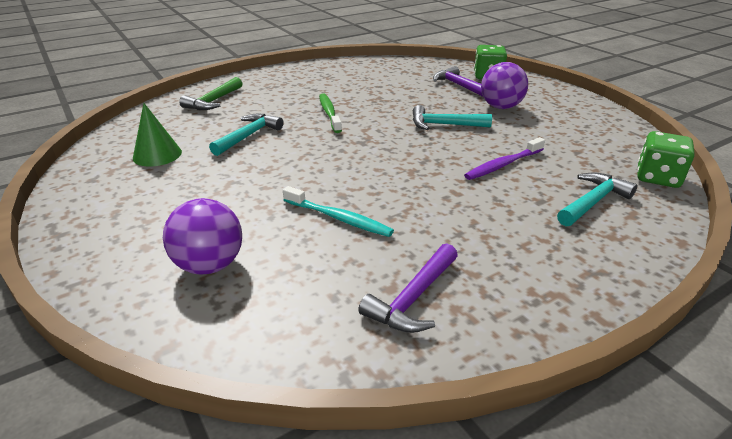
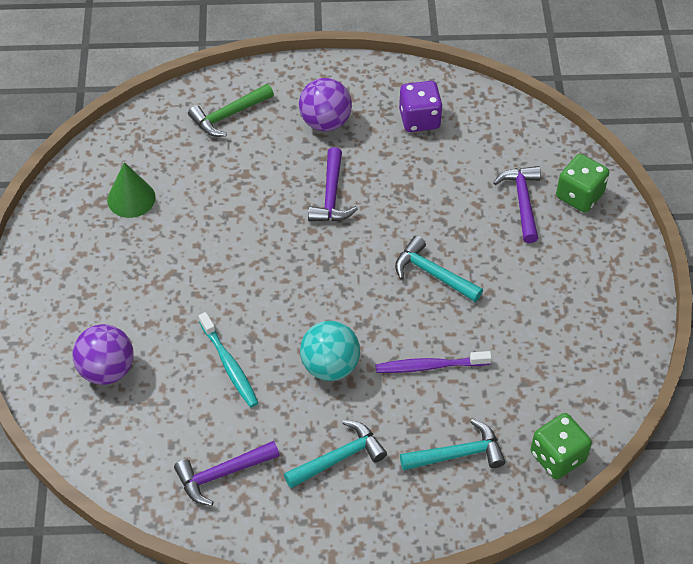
camera: 30 degrees right, 20 degrees up
turquoise hammer [209,114,284,156] -> turquoise hammer moved to [284,420,387,488]
green toothbrush [319,93,342,133] -> purple hammer [308,147,358,221]
purple ball [481,62,528,109] -> purple ball moved to [299,78,352,131]
none -> turquoise ball [300,321,360,381]
none -> purple dice [399,81,443,132]

